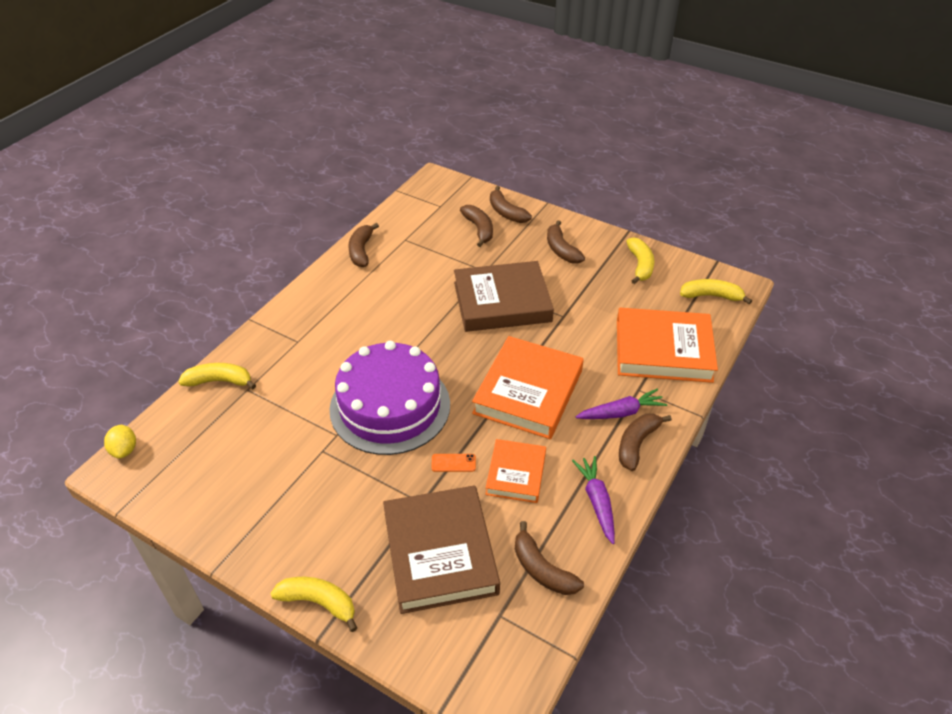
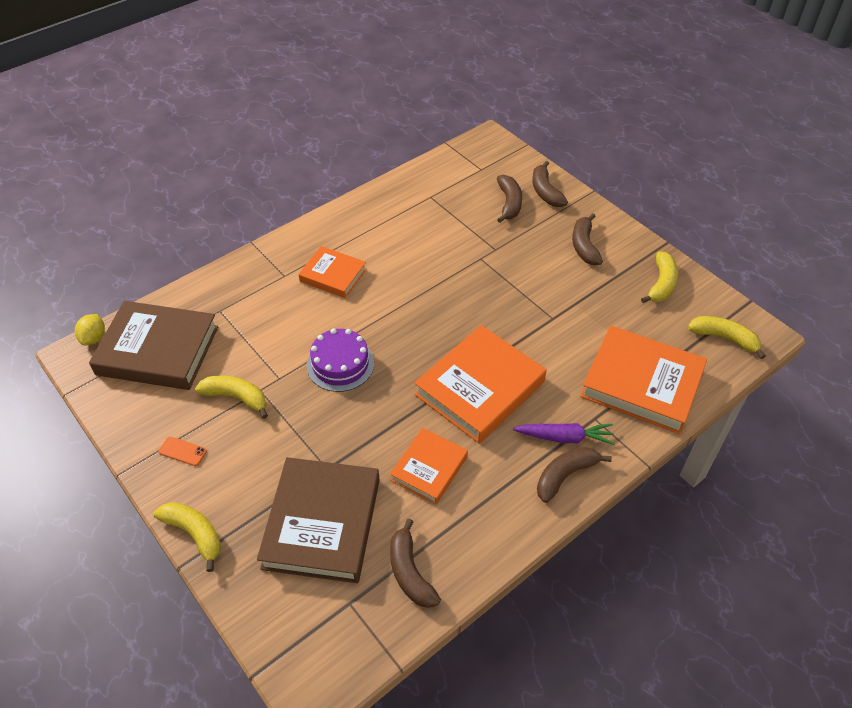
camera: 20 degrees right, 5 degrees up
yellow banana [178,363,256,389] -> yellow banana moved to [195,376,268,419]
purple cake [330,341,450,455] -> purple cake [307,328,374,392], size x0.56
brown banana [348,223,379,267] -> none
orange phone [431,454,476,472] -> orange phone moved to [159,437,207,466]
brown book [454,261,554,332] -> brown book moved to [89,301,218,390]
purple carrot [572,456,615,544] -> none
none -> orange book [299,246,367,298]

